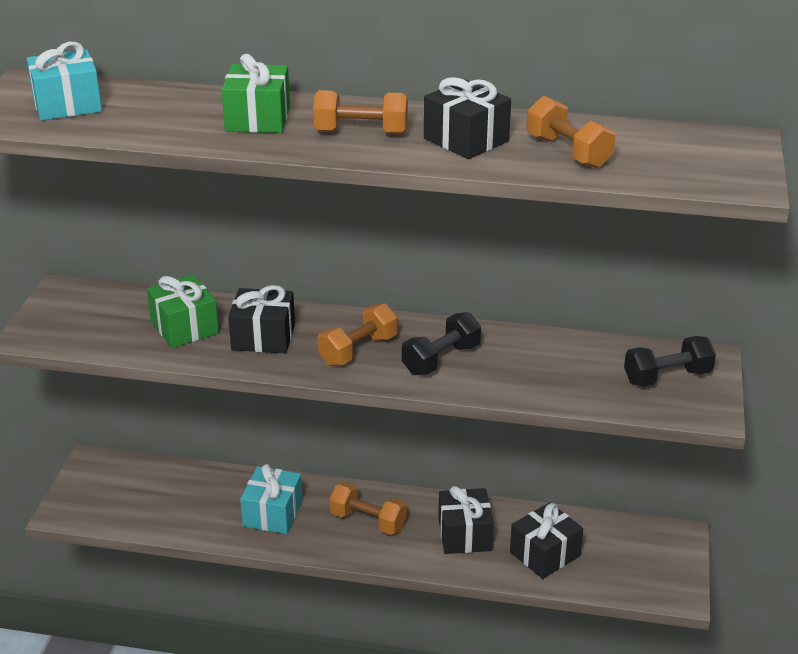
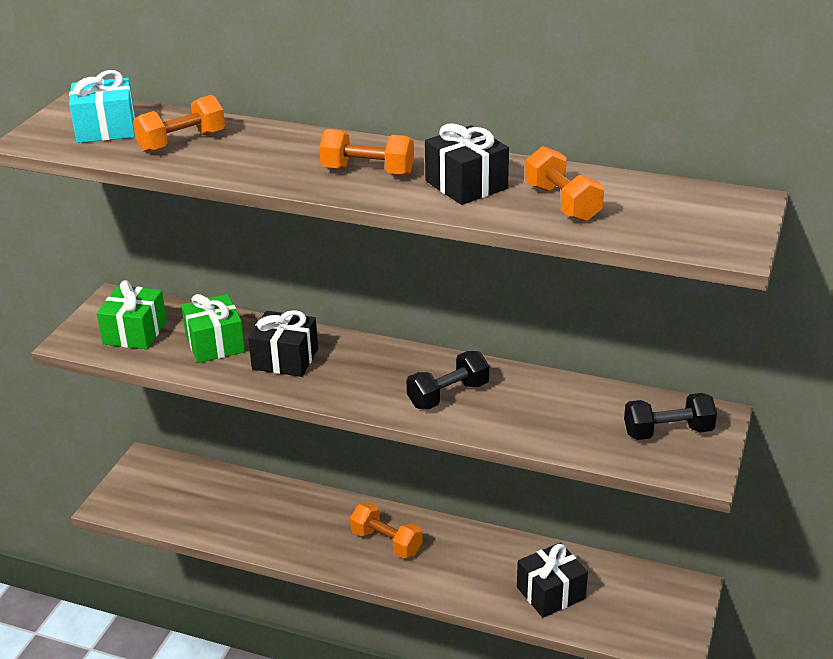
camera: 10 degrees right, 0 degrees up
green gift [222,54,290,133] -> green gift moved to [97,280,167,349]
turquoise gift [240,464,303,534] -> none
orange dumbbell [317,303,397,366] -> orange dumbbell moved to [133,95,225,153]
black gift [438,486,494,554] -> none

